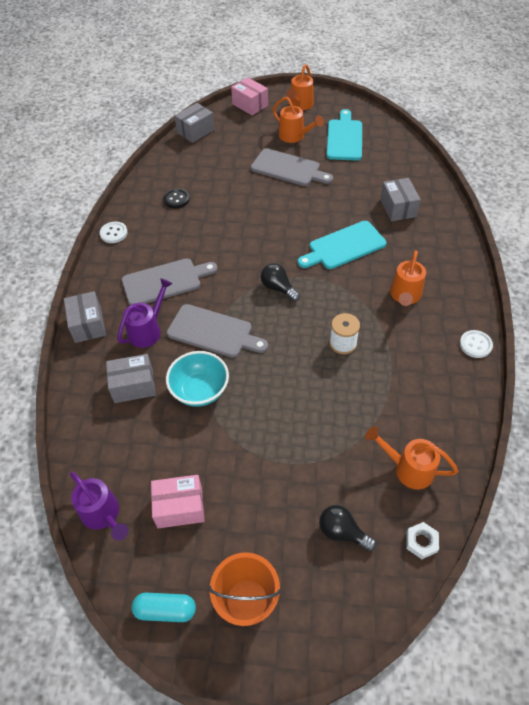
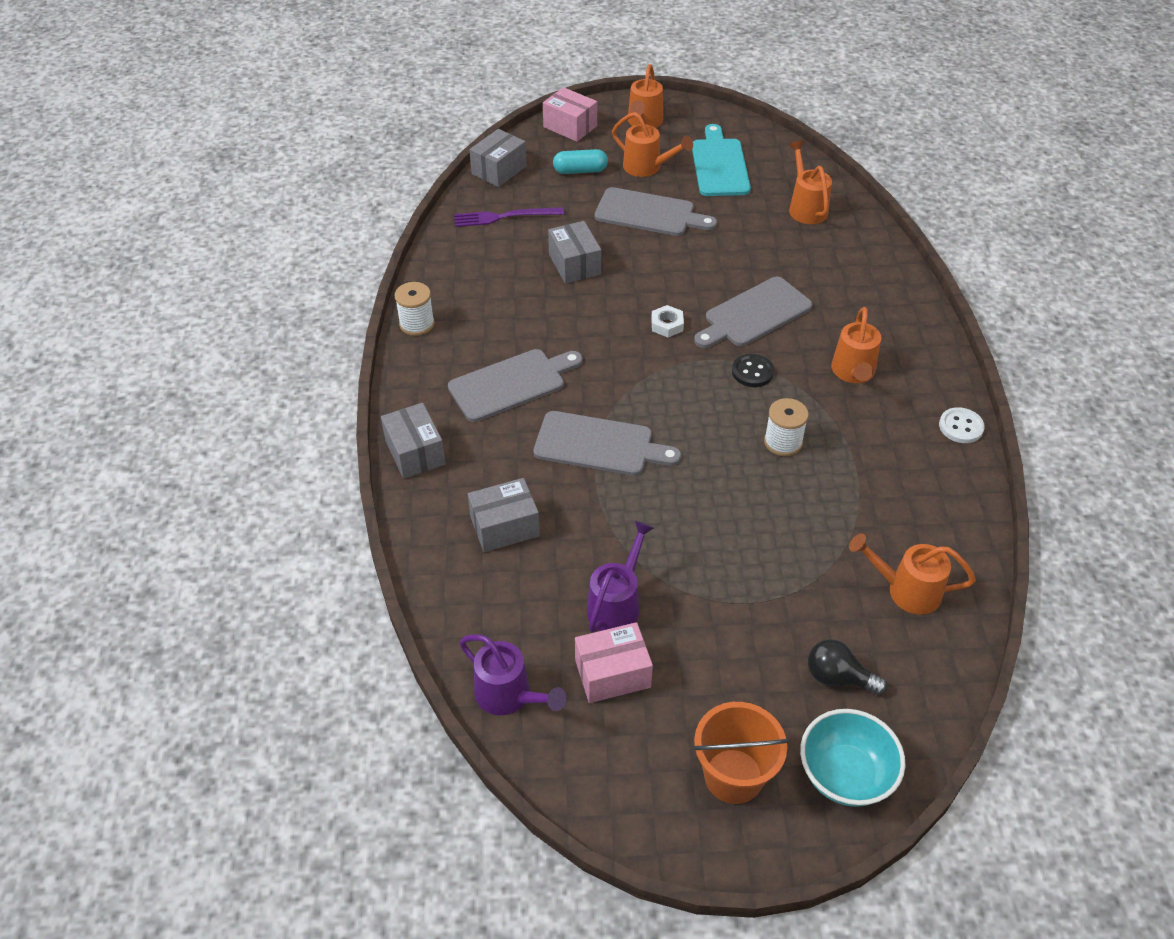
camera: 10 degrees left, 5 degrees down
white button [100,222,128,243] -> white spool [395,282,434,336]
purple watering can [117,278,173,348] -> purple watering can moved to [587,521,654,632]
turquoise capsule [131,593,196,622] -> turquoise capsule moved to [553,149,608,174]
black button [163,188,190,209] -> black button moved to [732,354,774,387]
turquoise bowl [166,351,229,407] -> turquoise bowl moved to [800,709,906,807]
black light bulb [261,263,300,301] -> none
turquoise cutting board [298,221,387,269] -> grey cutting board [694,277,813,348]
grey box [380,178,421,221] -> grey box moved to [548,221,601,284]
white nut [406,522,439,559] -> white nut moved to [651,305,684,337]
none -> purple fork [454,207,564,227]
none -> orange watering can [789,140,832,224]

